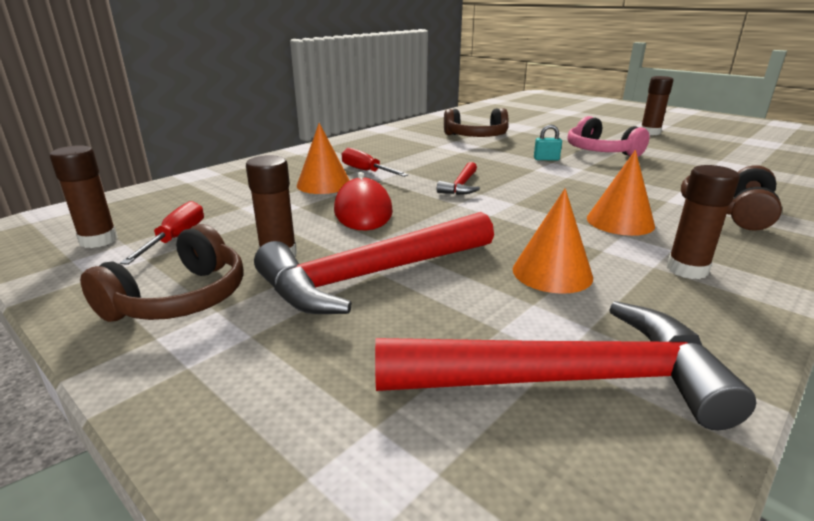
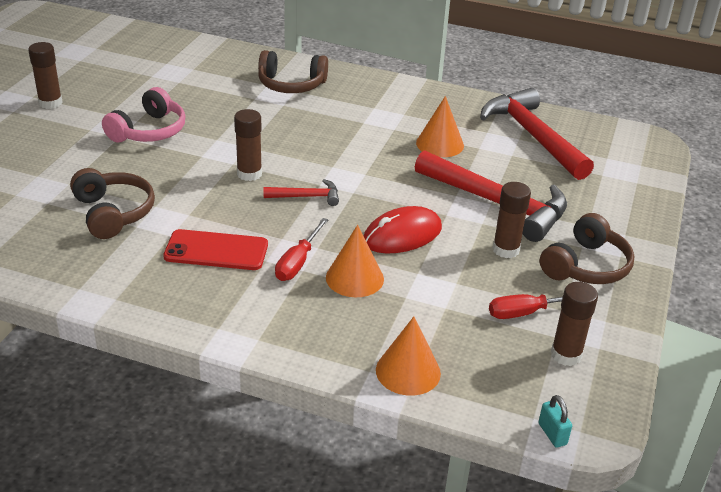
camera: 115 degrees left, 10 degrees up
brown headphones [80,224,244,322] -> brown headphones turned 120 degrees clockwise [540,213,634,284]
turquoise padlock [534,125,562,160] -> turquoise padlock moved to [539,395,572,448]
orange cone [587,150,655,236] -> orange cone moved to [376,317,441,396]
brown glue stick [667,165,740,279] -> brown glue stick moved to [234,109,262,181]
none -> red phone [163,229,268,270]

